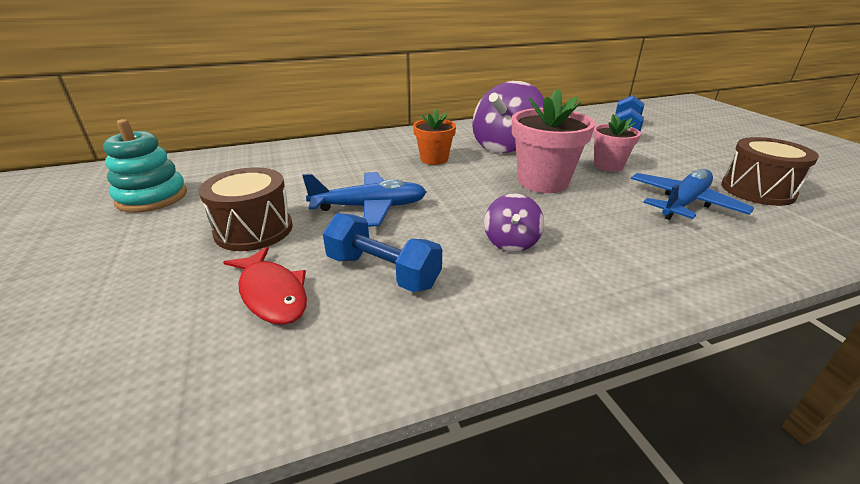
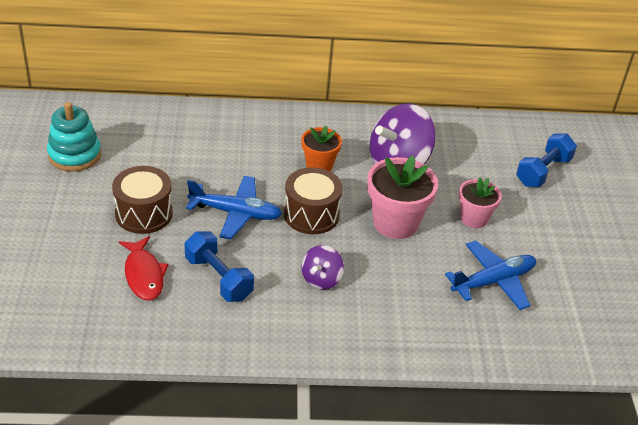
camera: 15 degrees right, 10 degrees up
brown drum [721,137,819,206] -> brown drum moved to [284,167,343,234]

